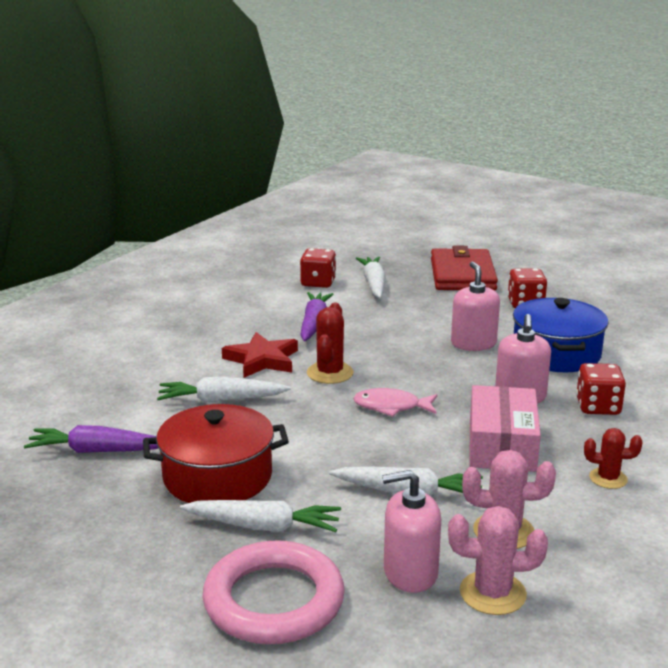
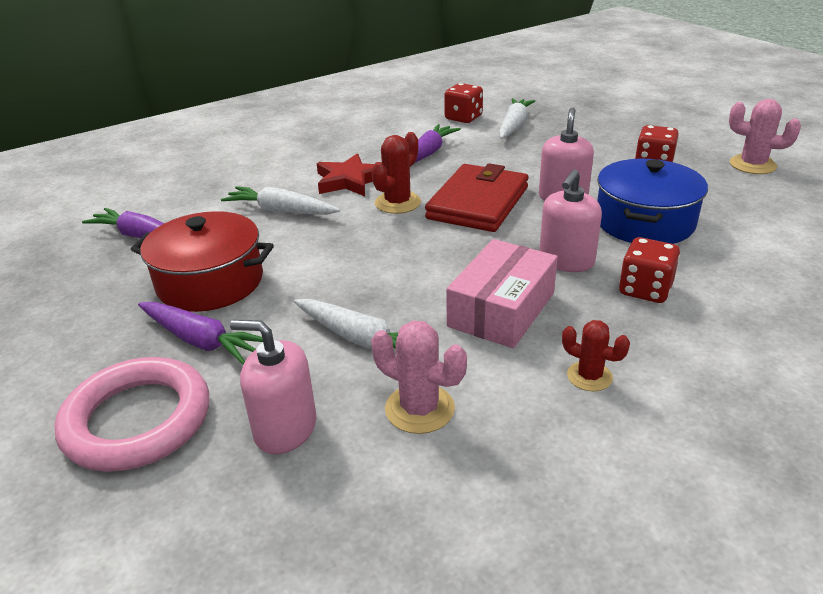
camera: 25 degrees right, 10 degrees up
white carrot [180,500,341,532] -> purple carrot [138,302,263,365]
pink fish [353,388,437,417] -> none
red wallet [431,246,498,291] -> red wallet moved to [425,163,528,232]
pink cactus [448,506,548,615] -> pink cactus moved to [729,99,801,174]

